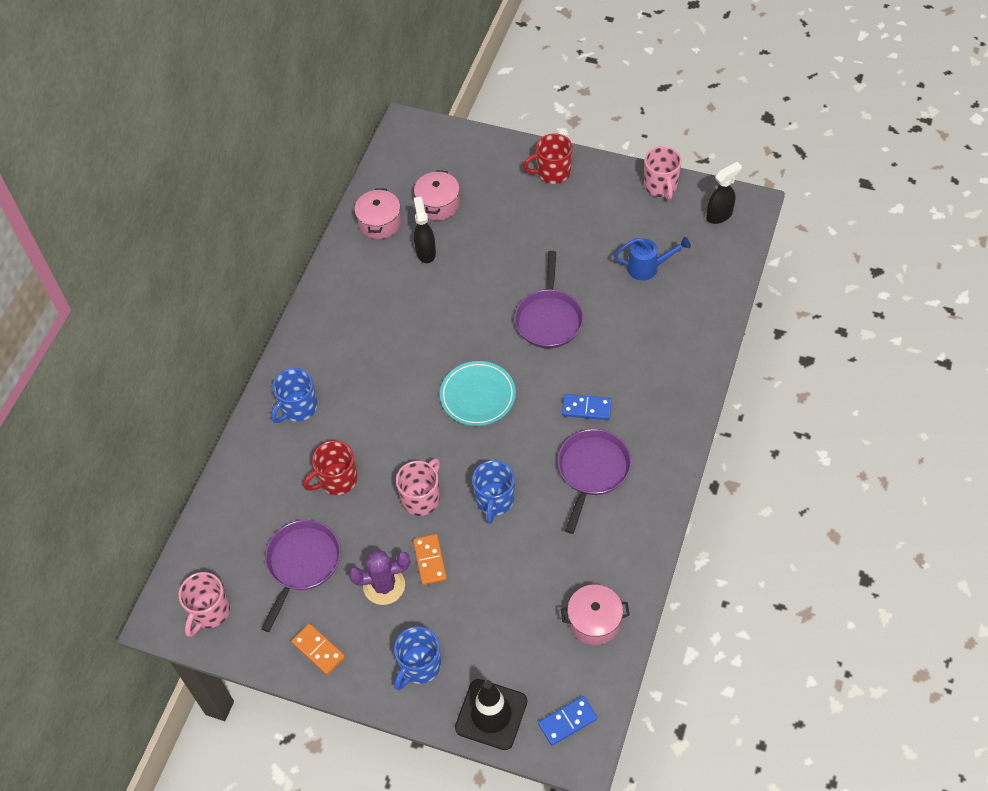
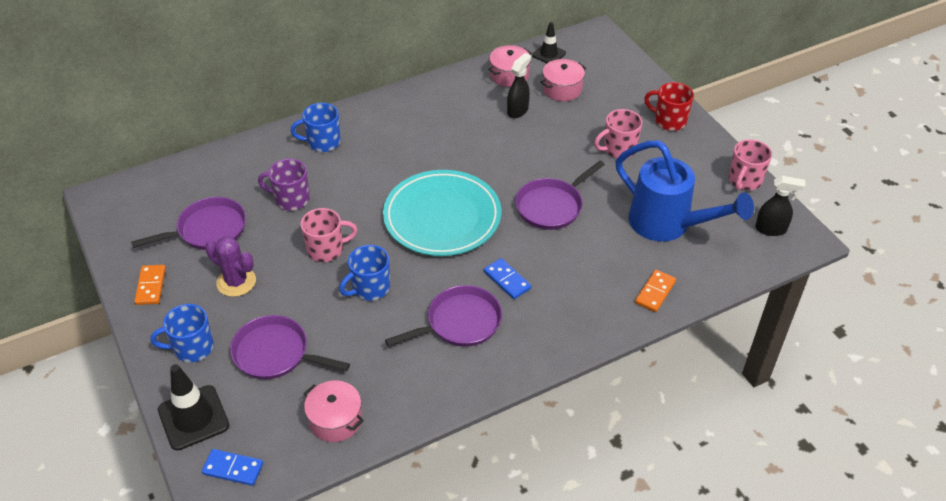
camera: 40 degrees right, 10 degrees down
pink mug [178,572,230,637] -> pink mug moved to [594,109,642,158]
red mug [303,440,357,495] -> purple mug [258,159,310,211]
orange domino [413,534,447,585] -> orange domino moved to [635,270,676,312]
turquoise plate [440,361,516,426] -> turquoise plate [383,170,501,256], size x1.63
blue watering can [614,237,691,281] -> blue watering can [615,140,754,242], size x1.96
none -> purple pan [230,315,350,379]
none -> black traffic cone [532,22,566,63]

